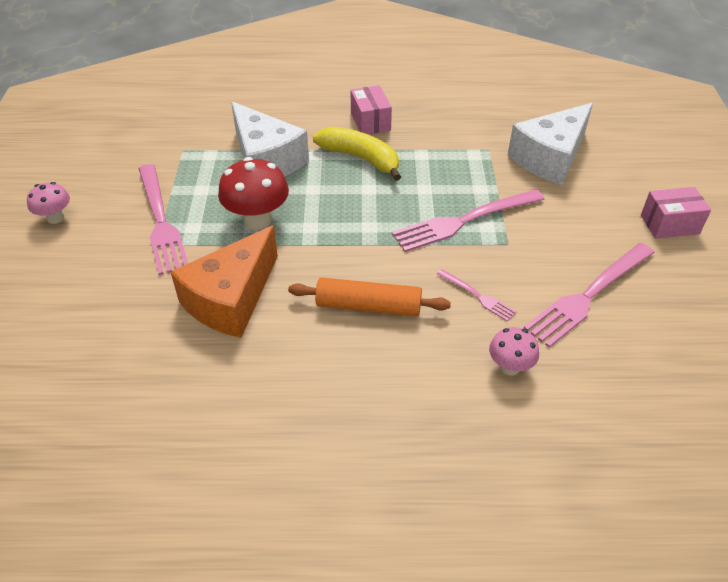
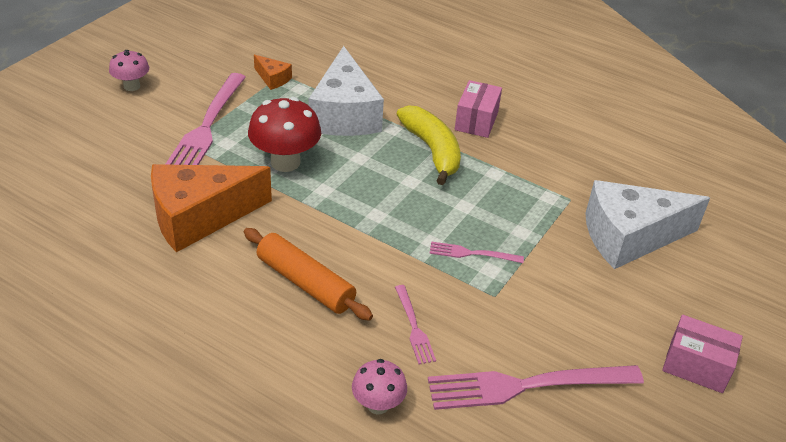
camera: 30 degrees right, 5 degrees down
pink fork [392,189,545,252] -> pink fork [429,241,524,263], size x0.50
none -> orange cheese [254,55,292,90]

